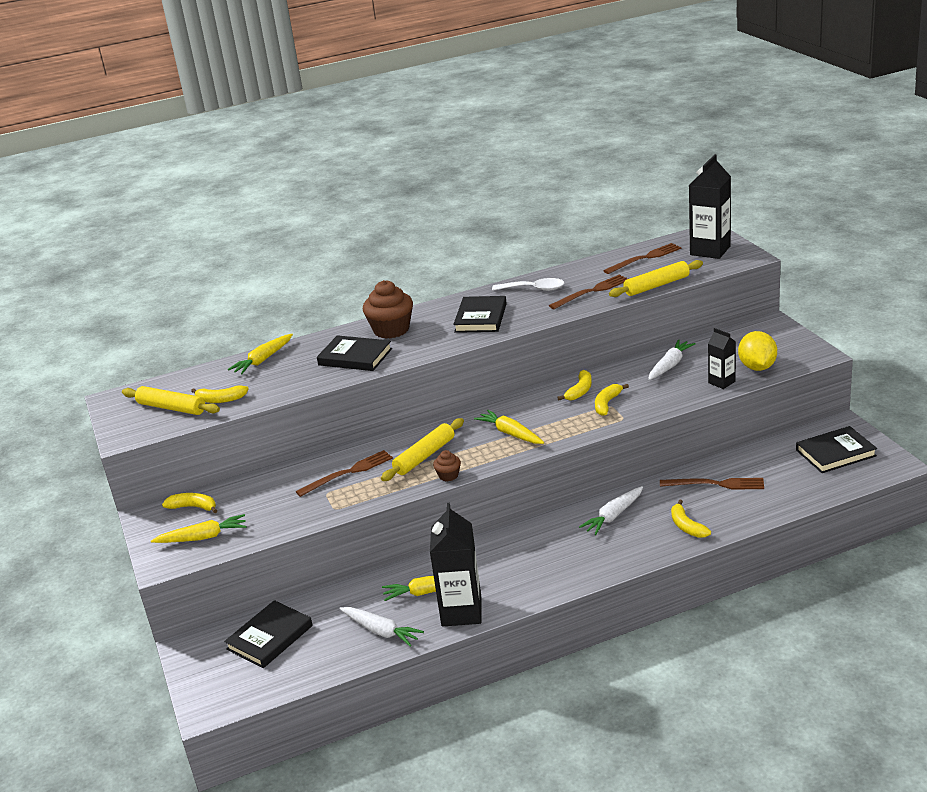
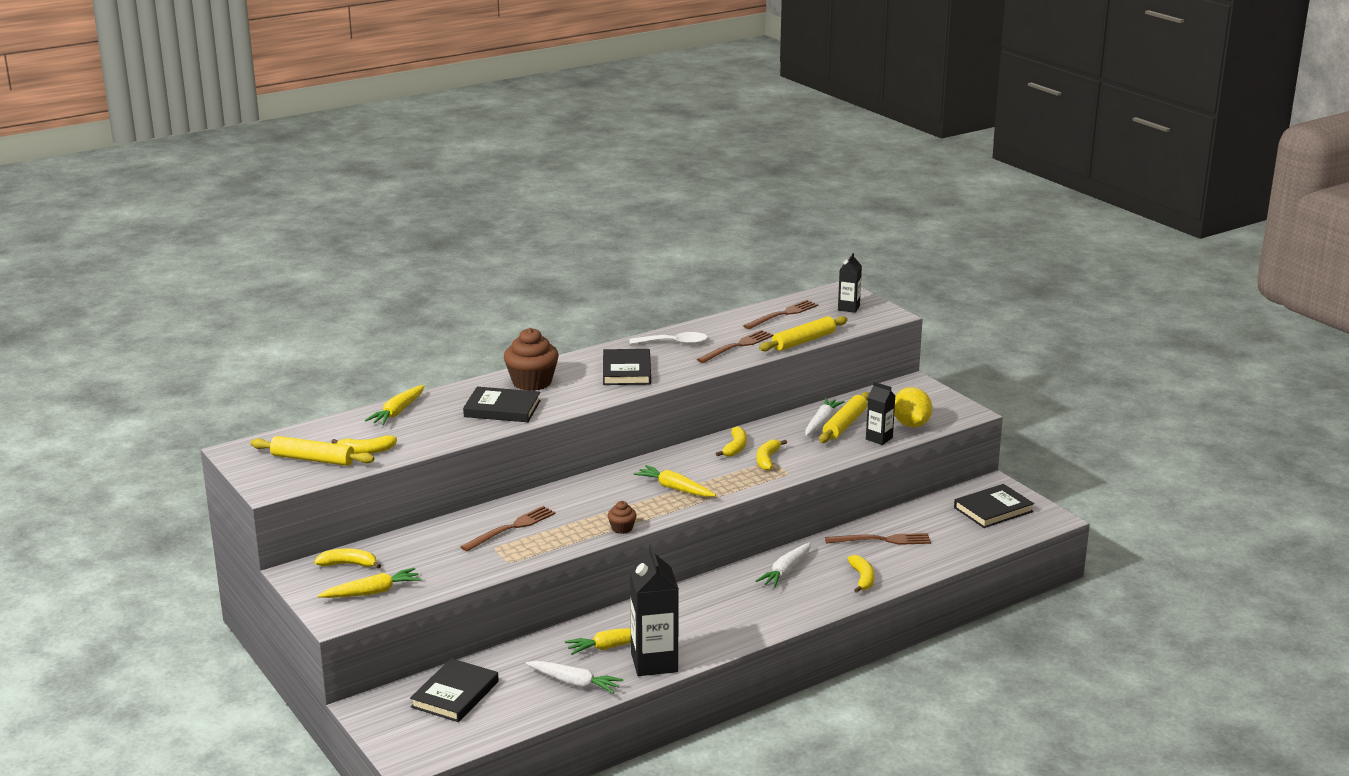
camera: 15 degrees left, 5 degrees down
yellow rolling pin [381,418,464,481] -> yellow rolling pin moved to [819,392,870,443]
yellow banana [671,500,711,538] -> yellow banana turned 150 degrees counterclockwise [848,555,875,593]
black carton [689,154,731,259] -> black carton [838,253,862,313], size x0.56

